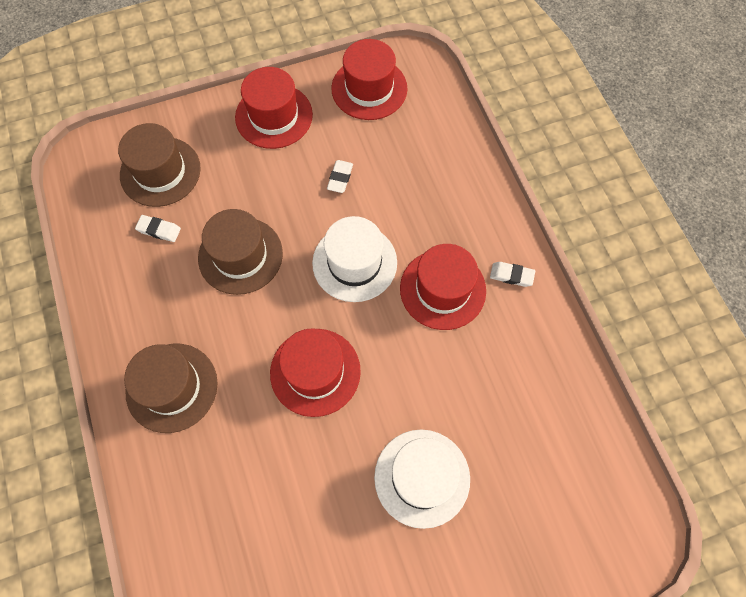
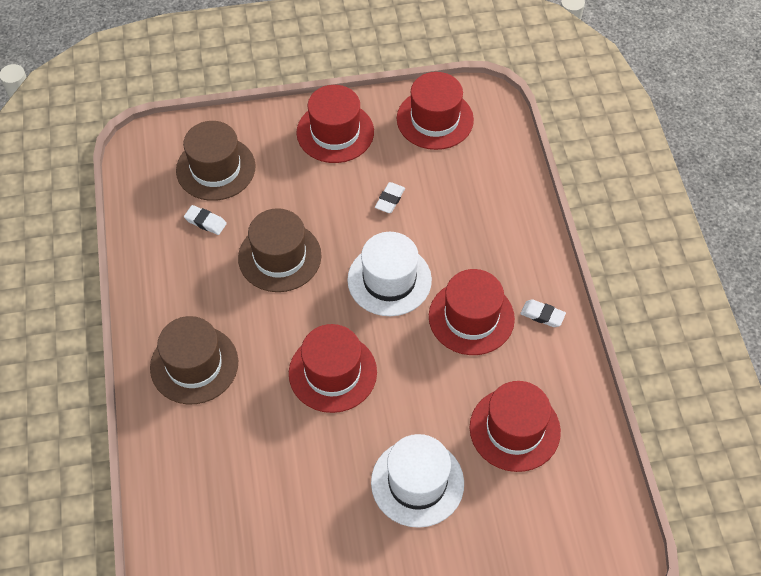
camera: 10 degrees right, 10 degrees down
none -> red hat [469,381,561,472]

